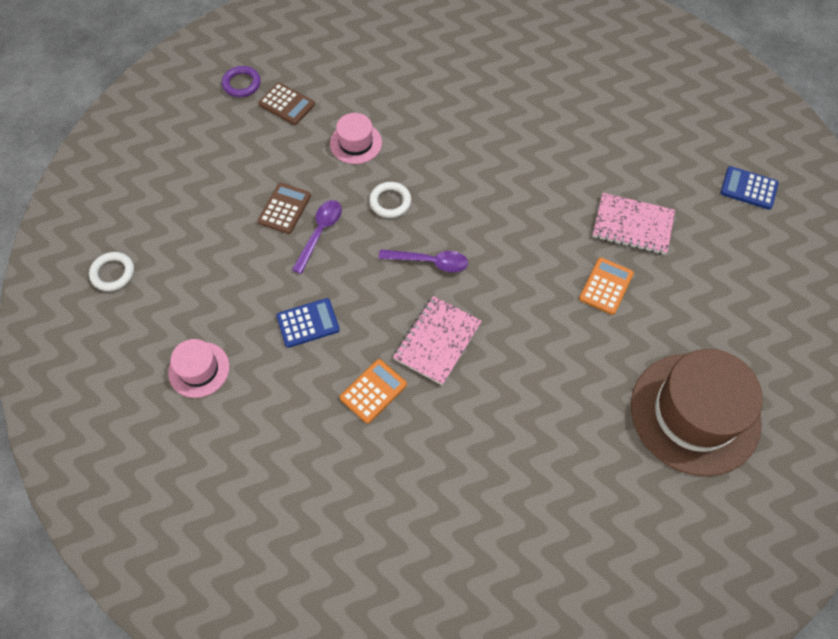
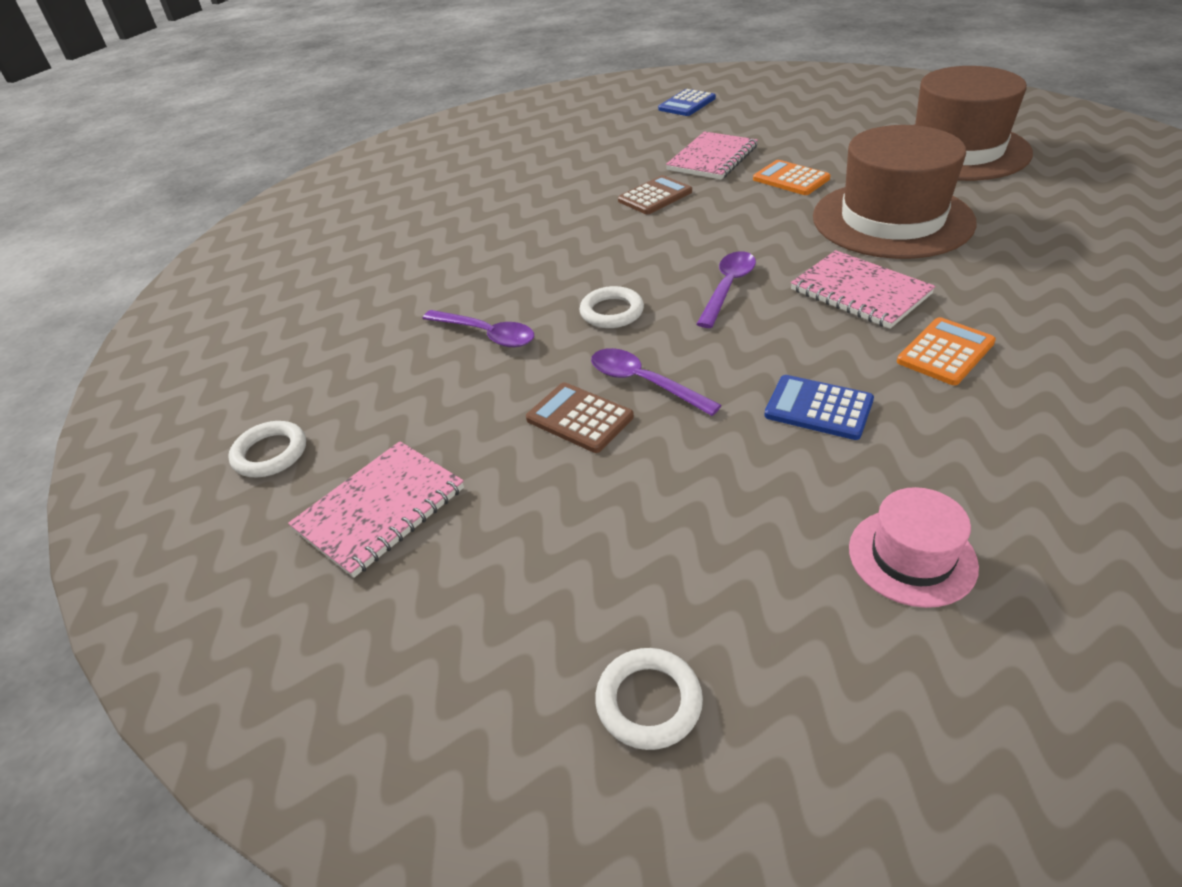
camera: 70 degrees left, 20 degrees down
purple ring [222,66,261,97] -> white ring [228,421,306,477]
brown calculator [258,83,315,125] -> brown calculator moved to [618,175,692,214]
blue calculator [276,298,340,348] -> blue calculator turned 60 degrees counterclockwise [764,375,874,440]
pink hat [330,113,382,164] -> purple spoon [422,310,534,347]
orange calculator [340,359,407,424] -> orange calculator turned 75 degrees clockwise [897,317,996,385]
none -> pink notebook [288,441,464,578]
none -> brown hat [813,125,977,259]

